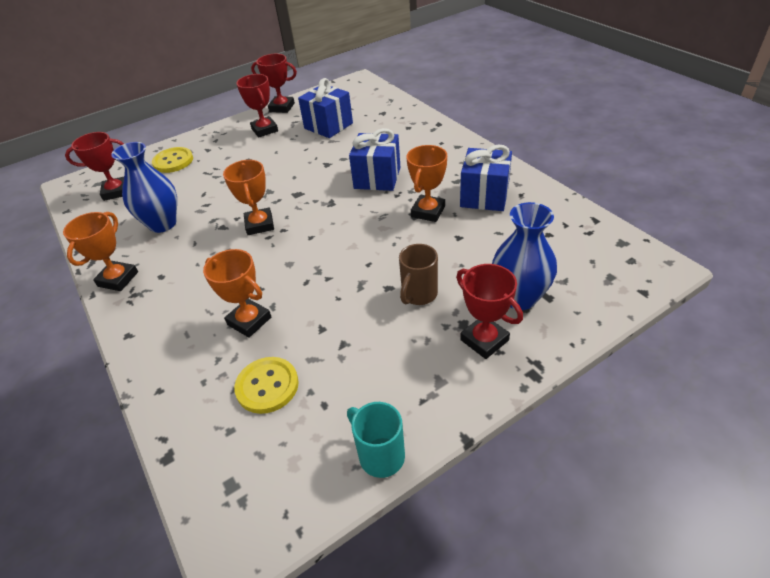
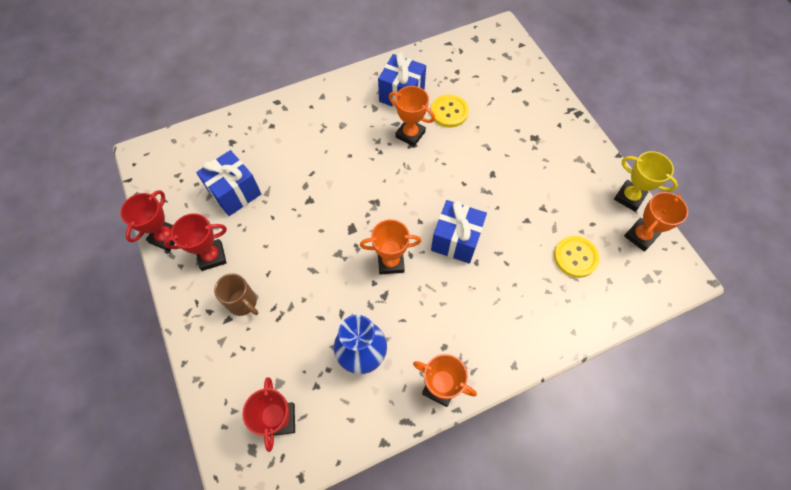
camera: 85 degrees left, 20 degrees up
yellow button [152,147,193,173] -> yellow button moved to [431,94,469,127]
orange trophy [203,249,271,338] -> orange trophy moved to [624,192,688,251]
turquoise mug [347,402,405,478] -> yellow trophy [614,151,678,211]
blue gift [349,128,400,191] -> blue gift moved to [431,200,487,264]
brown mug [399,244,438,305] -> brown mug moved to [214,273,259,316]
red trophy [456,264,523,359] -> none
blue vase [492,202,557,310] -> none

